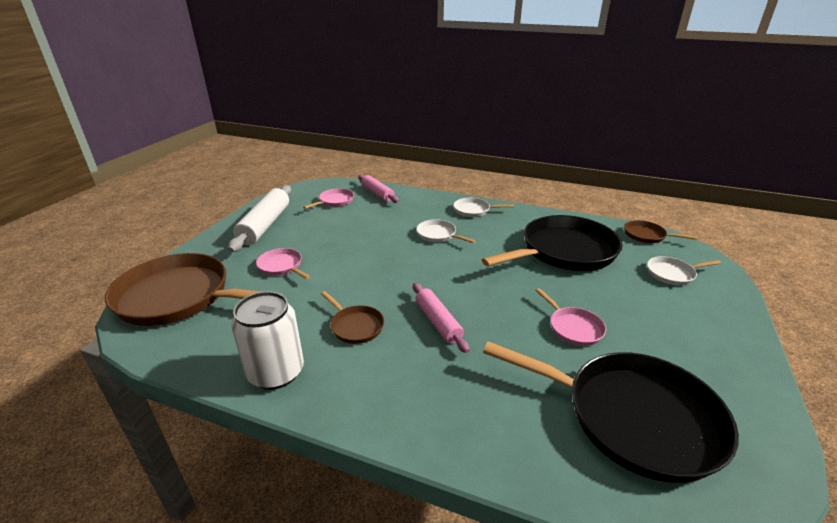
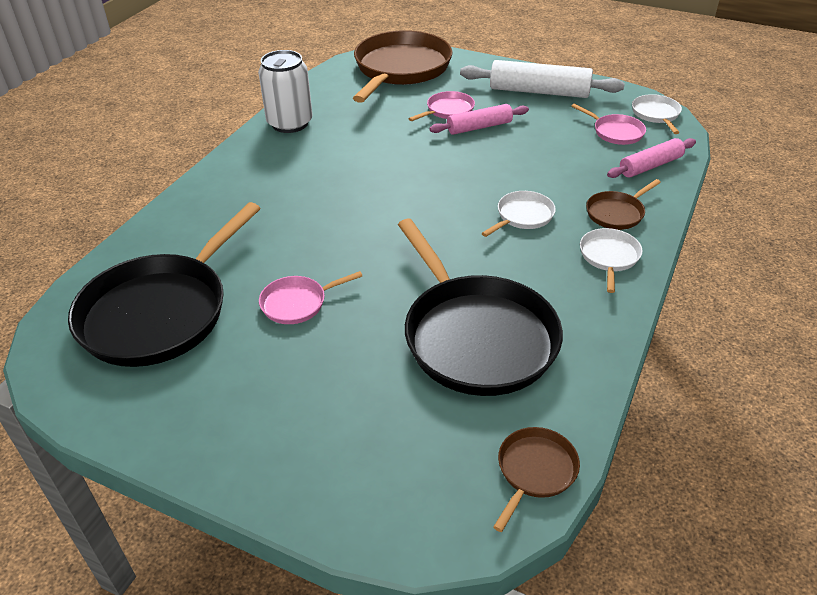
camera: 95 degrees right, 10 degrees up
brown pan [321,291,384,344] -> brown pan moved to [586,179,661,230]
pink rolling pin [413,283,469,353] -> pink rolling pin moved to [429,104,529,135]
white pan [647,256,721,285] -> white pan moved to [632,94,682,134]

